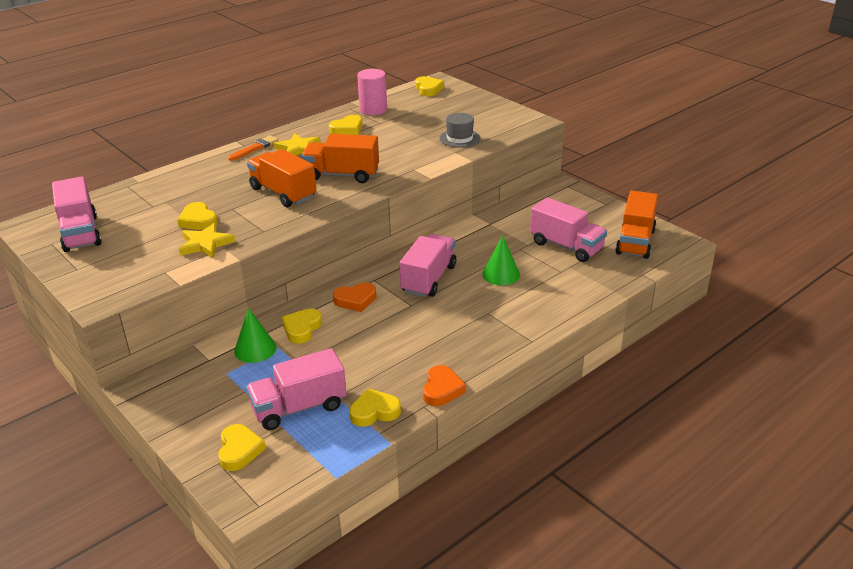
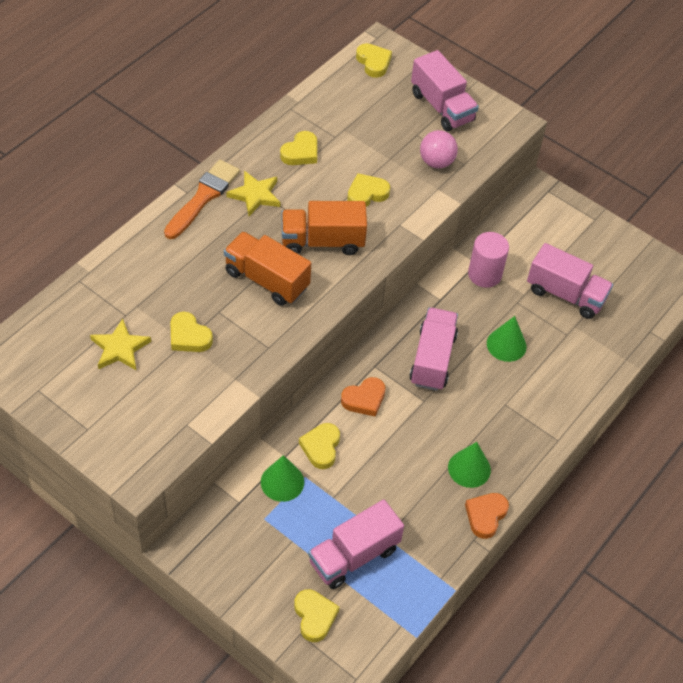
camera: 15 degrees left, 20 degrees up
pink truck [52,176,102,252] -> pink truck moved to [411,50,479,132]
yellow star [179,223,235,258] -> yellow star moved to [90,318,151,370]
orange brush [228,135,279,161] -> orange brush [164,160,240,239], size x1.59
yellow heart [349,388,401,427] -> yellow heart moved to [347,173,390,207]
pink cylinder [357,69,387,115] -> pink cylinder moved to [468,232,509,288]
orange heart [423,365,466,406] -> orange heart turned 150 degrees counterclockwise [465,493,509,539]
grey hat [439,113,480,148] -> pink ball [420,130,458,168]
orange truck [615,190,658,259] -> none
none -> green cone [448,442,491,488]

